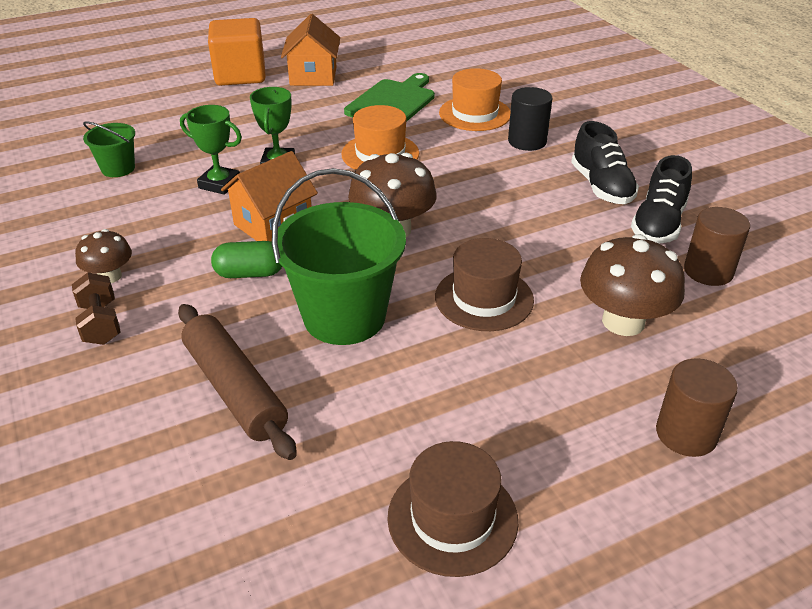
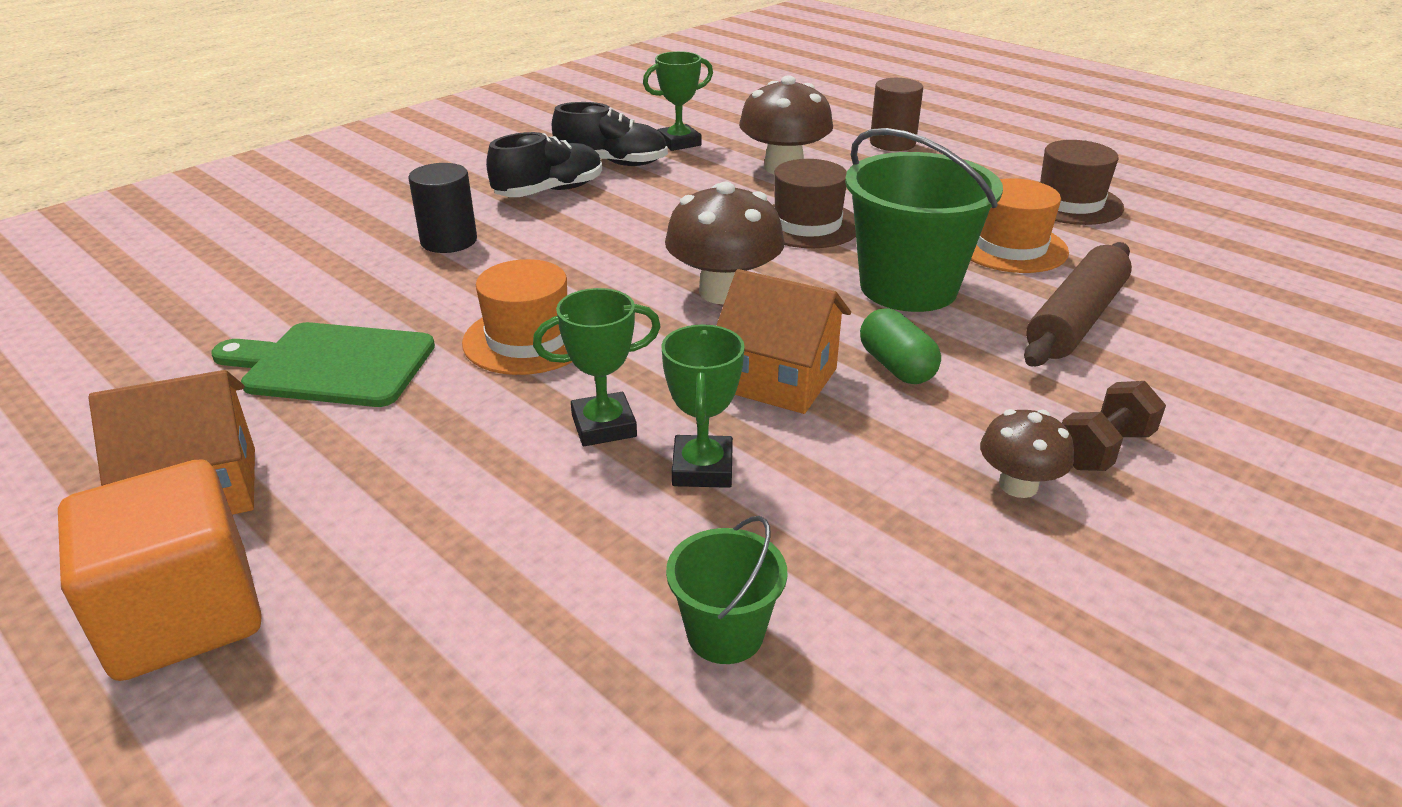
camera: 110 degrees left, 5 degrees down
orange hat [439,68,511,131] -> orange hat moved to [971,178,1069,273]
brown cylinder [684,207,750,286] -> green trophy [643,51,713,151]

